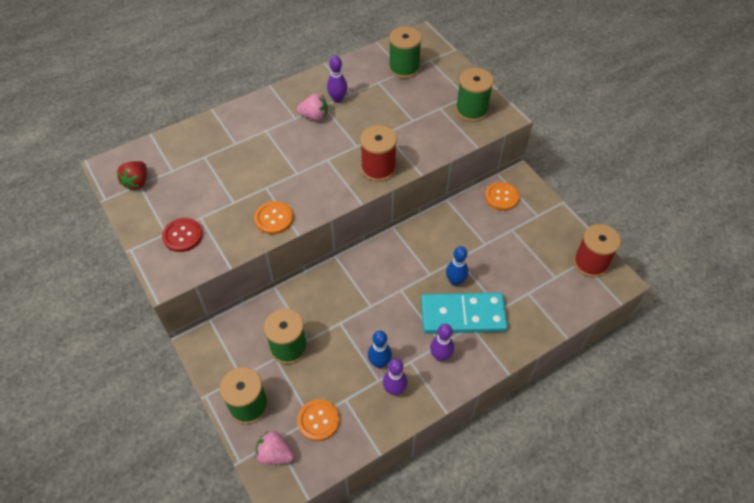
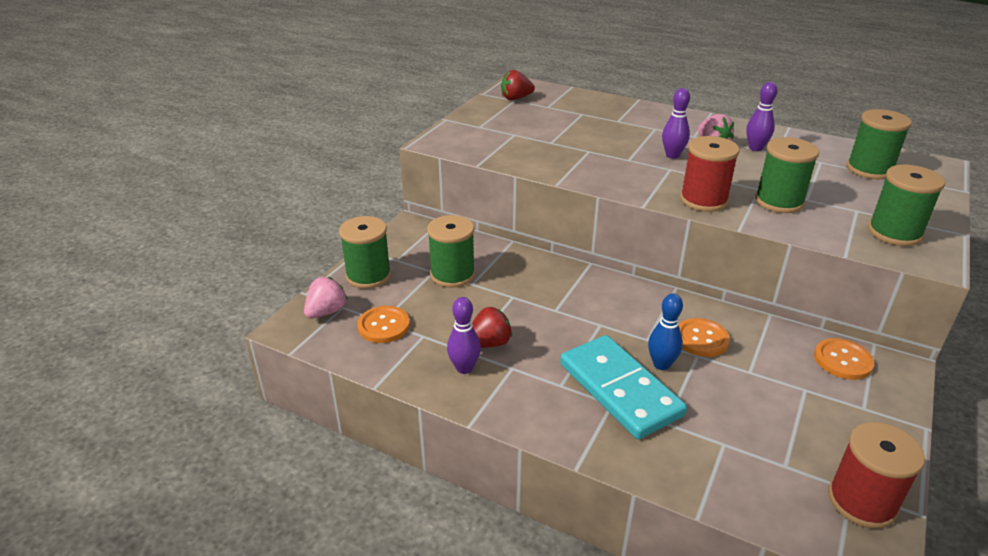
camera: 60 degrees right, 20 degrees down
red button [162,218,203,252] -> none
orange button [254,201,293,234] -> orange button moved to [679,318,730,357]
pink strawberry [255,431,294,465] -> pink strawberry turned 45 degrees clockwise [304,277,348,319]
blue bowling pin [368,331,392,368] -> red strawberry [472,307,512,348]
purple bowling pin [430,324,454,362] -> purple bowling pin moved to [662,88,690,159]
none -> green spool [755,137,819,213]

